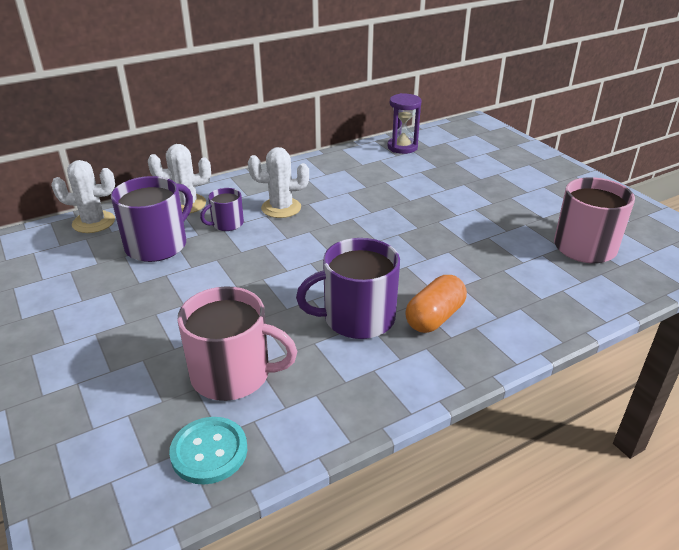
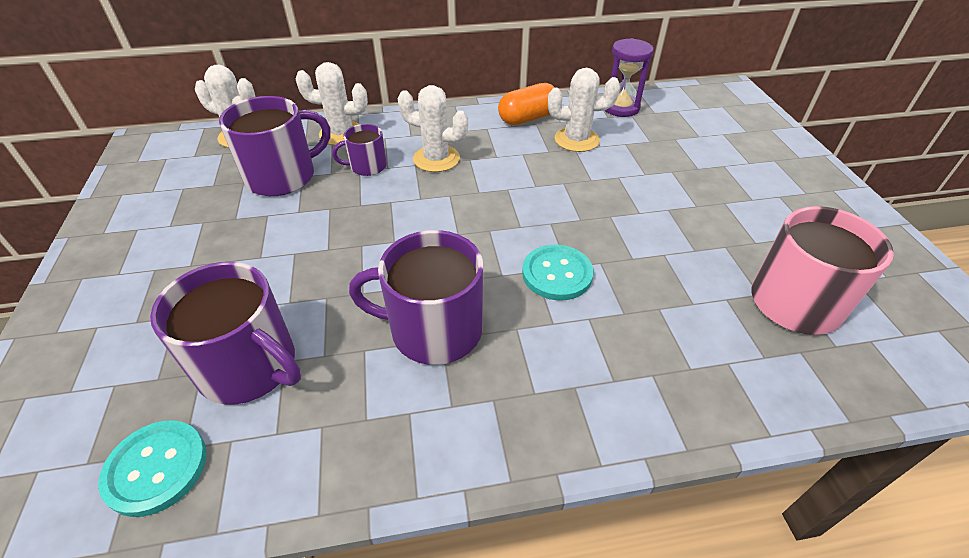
camera: 20 degrees right, 10 degrees up
pink mug [177,286,298,401] -> purple mug [150,262,301,405]
orange capsule [405,275,467,333] -> orange capsule moved to [498,83,555,125]
none -> turquoise button [522,245,594,301]
none -> white cactus [548,68,620,152]

